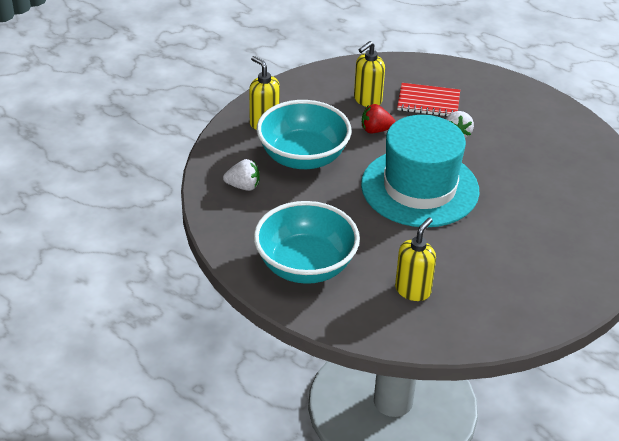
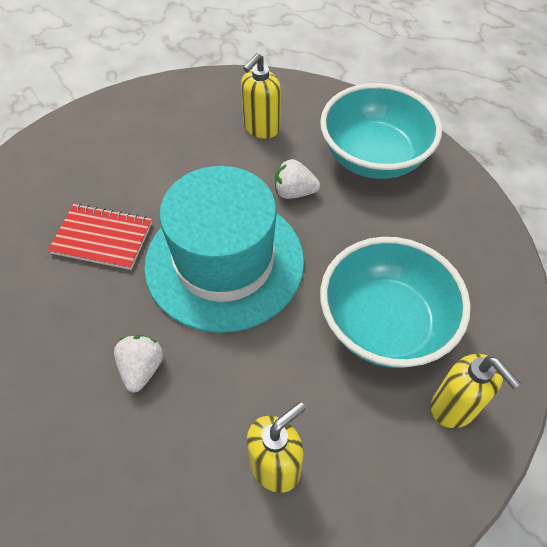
camera: 175 degrees left, 15 degrees up
white strawberry [223,159,260,191] -> white strawberry moved to [275,159,320,199]
red strawberry [362,104,396,133] -> none
red notebook [397,83,460,116] -> red notebook moved to [48,204,152,270]

